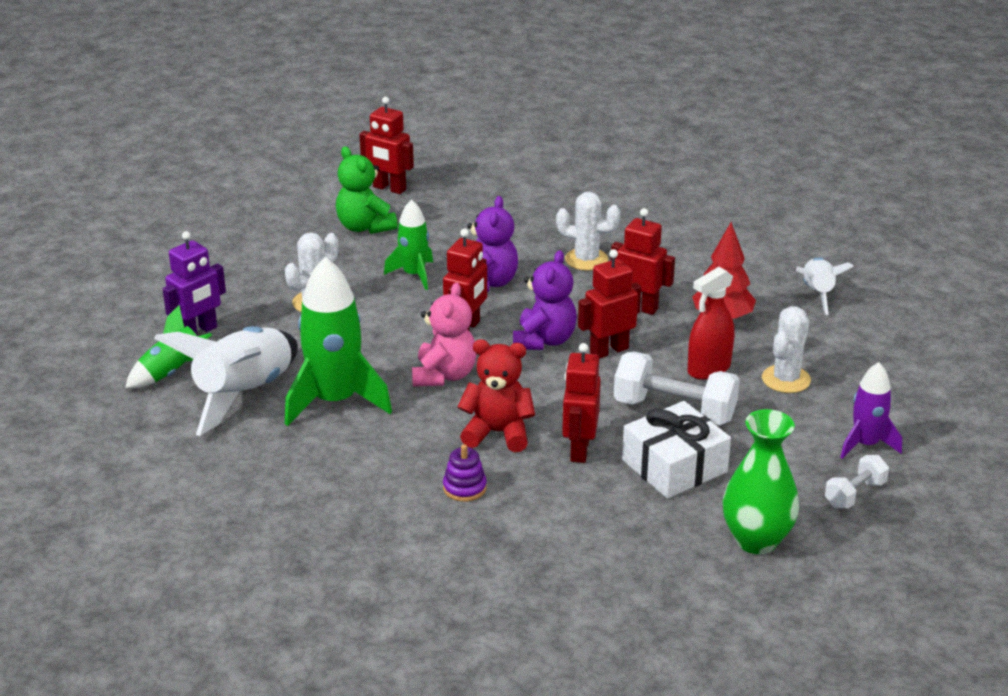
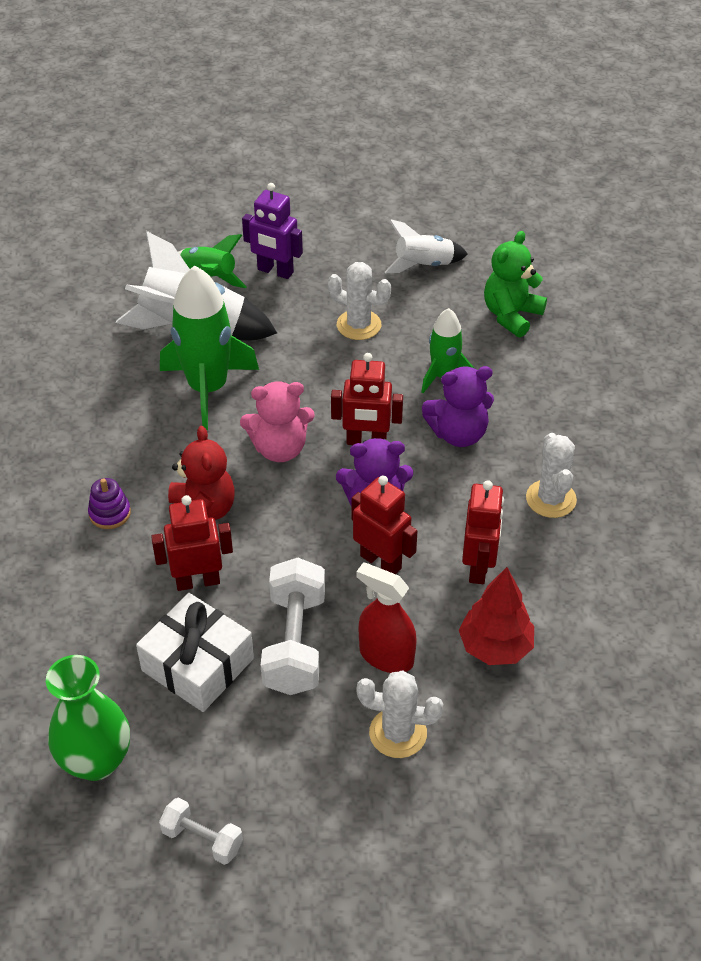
camera: 70 degrees right, 15 degrees up
red robot [359,97,414,194] -> none
white rocket [796,257,854,315] -> white rocket moved to [385,219,468,273]
purple rocket [840,362,902,459] -> none

